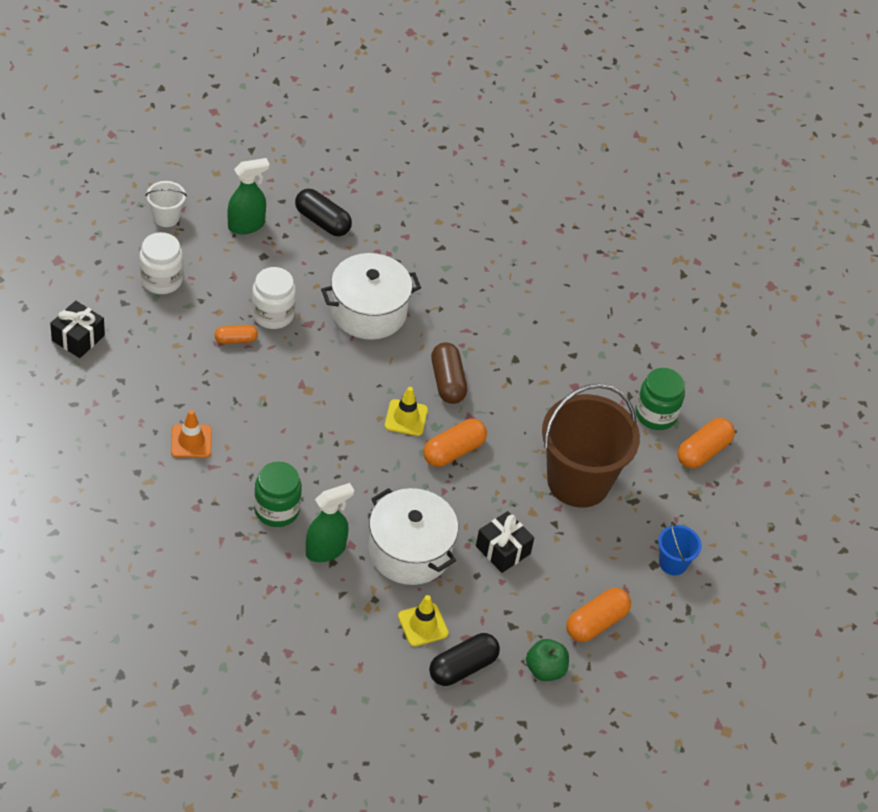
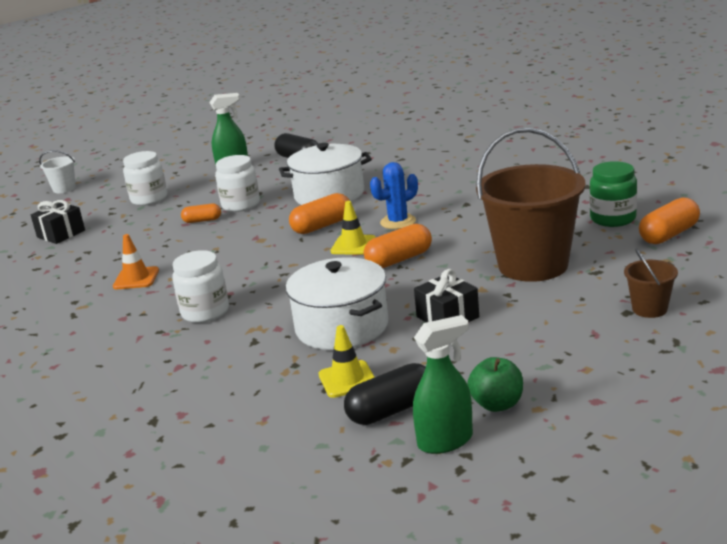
camera: 15 degrees right, 25 degrees down
white bucket [146,181,187,227] -> white bucket moved to [39,150,76,193]
green jar [254,462,302,527] -> white jar [172,250,229,323]
green spray bottle [306,483,354,562] -> green spray bottle moved to [413,315,473,454]
brown capsule [431,342,467,404] -> blue cactus [370,162,418,229]
orange capsule [566,588,631,642] -> orange capsule moved to [289,193,350,234]
blue bucket [658,522,702,575] -> brown bucket [624,248,678,318]

